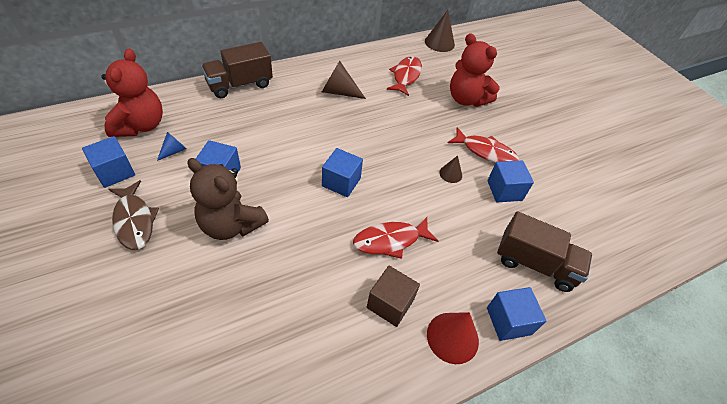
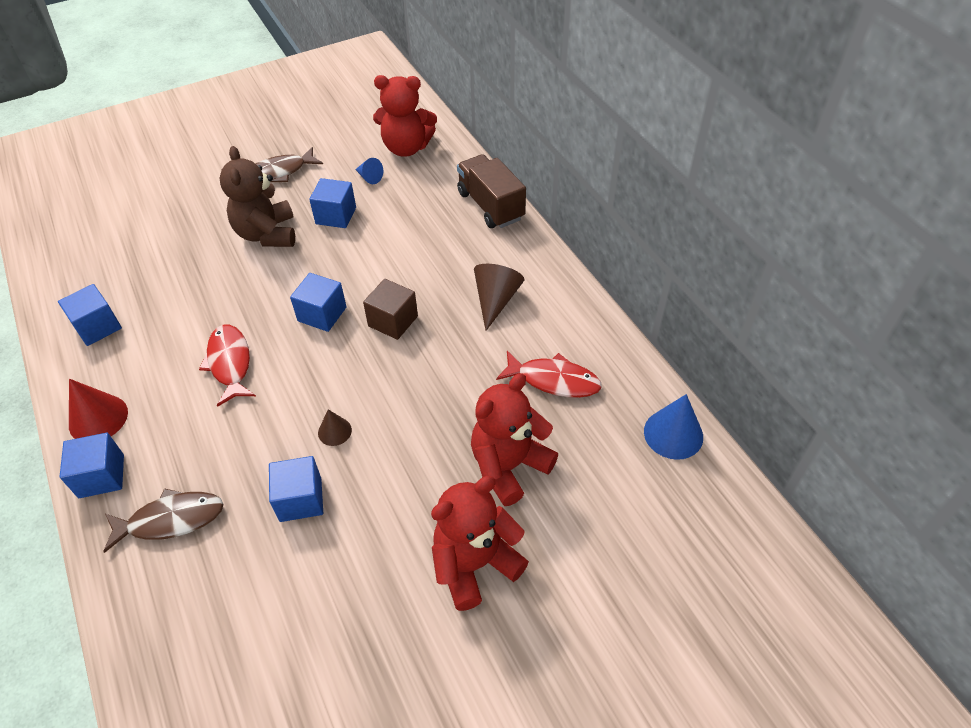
camera: 95 degrees right, 0 degrees up
blue cube [82,136,135,188] -> blue cube moved to [58,284,122,346]
brown teddy bear [187,158,269,240] -> brown teddy bear turned 45 degrees counterclockwise [219,146,295,247]
brown cube [367,266,420,327] -> brown cube moved to [363,279,418,340]
brown cone [425,10,455,52] -> blue cone [644,394,703,460]
red fish [448,127,519,163] -> none
brown truck [497,211,592,292] -> brown fish [103,488,224,553]
none -> red teddy bear [431,476,529,611]

